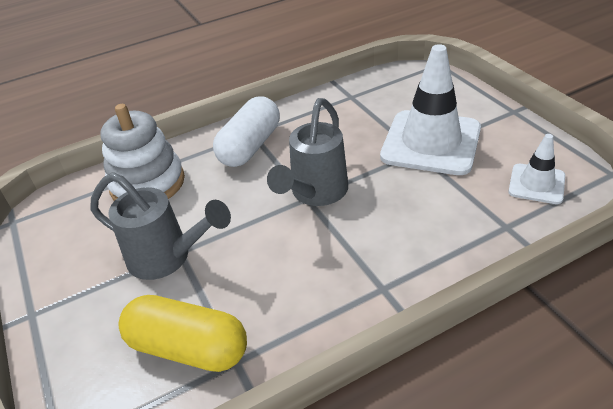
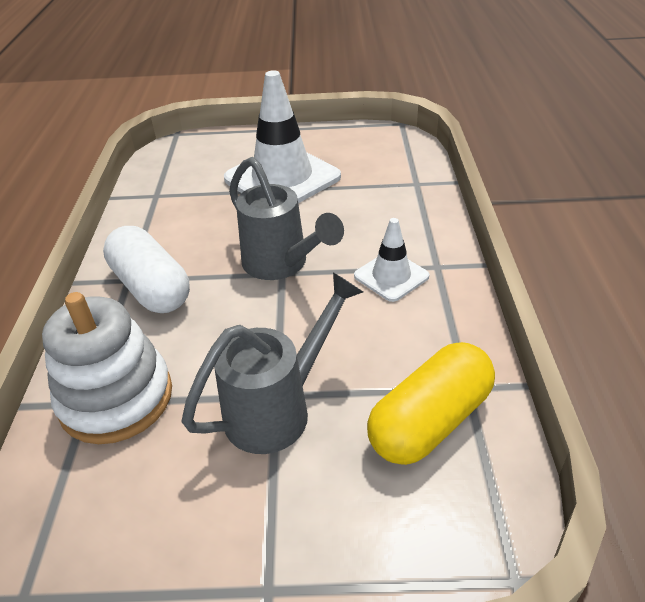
camera: 65 degrees left, 0 degrees up
white traffic cone [508,134,565,204] -> white traffic cone moved to [354,218,429,302]

